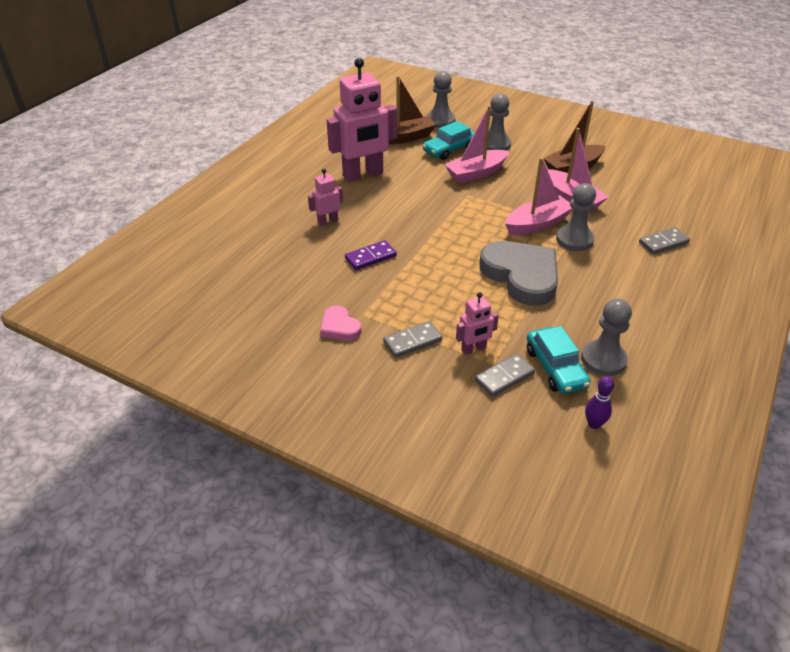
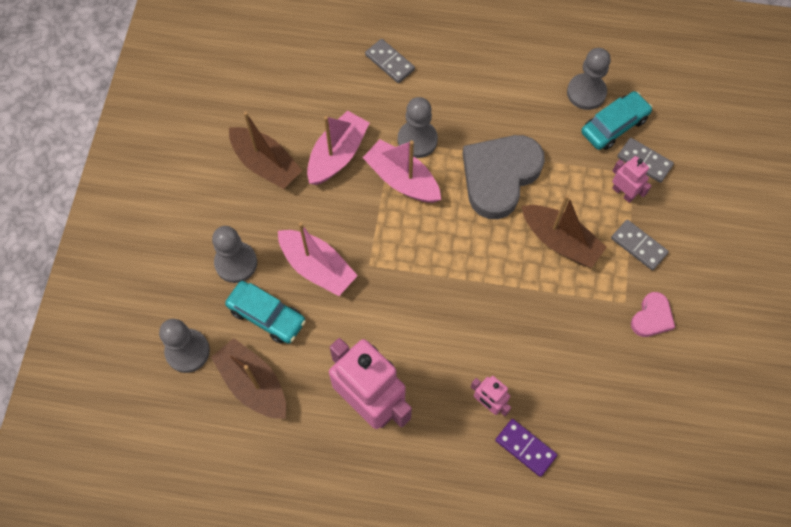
camera: 110 degrees left, 25 degrees up
purple domino [345,240,397,270] -> purple domino moved to [495,419,557,477]
purple bowling pin [585,376,614,429] -> none
none -> brown boat [522,194,607,268]

